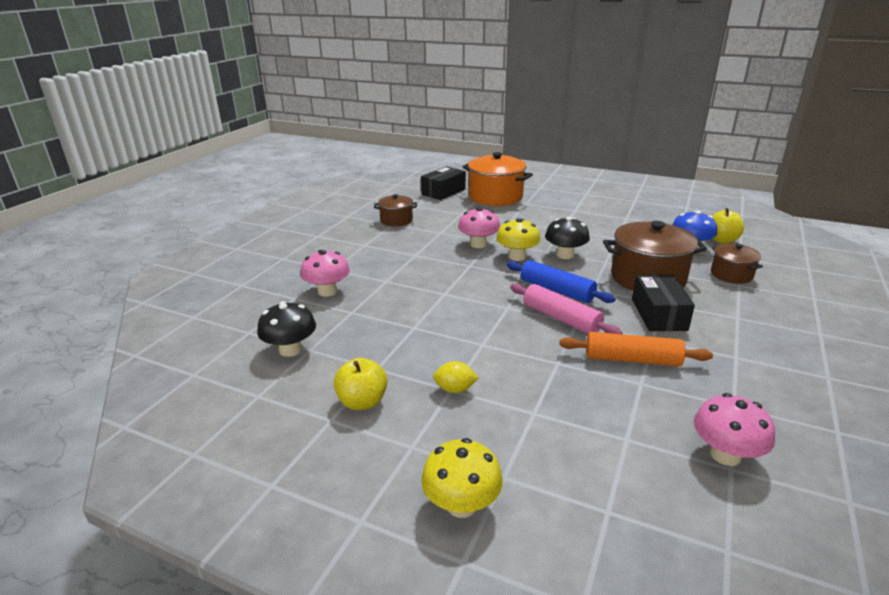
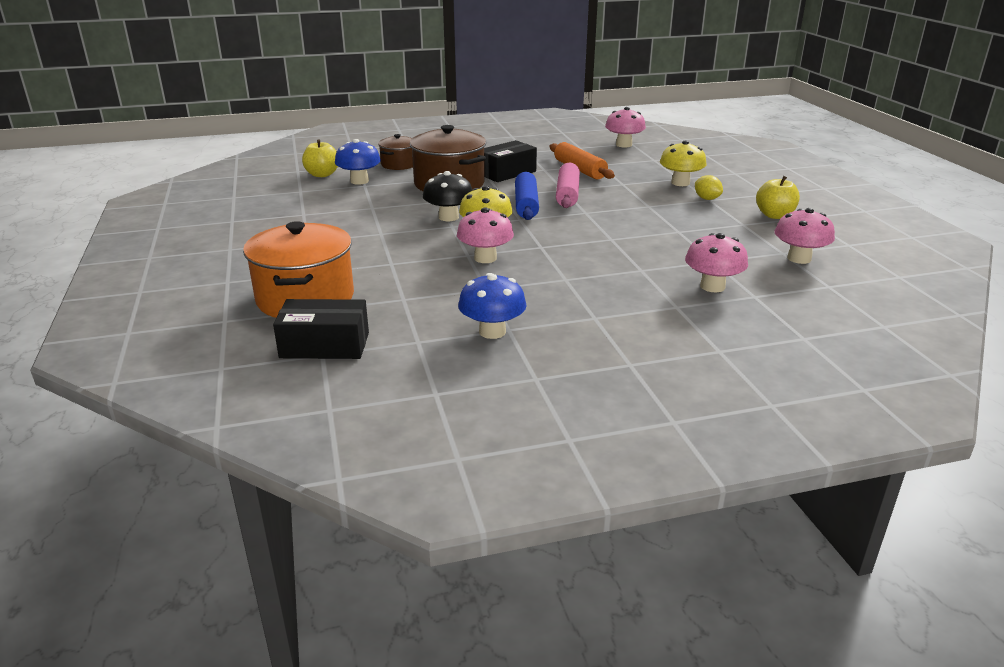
camera: 130 degrees left, 0 degrees up
black mushroom [257,301,316,357] -> pink mushroom [775,208,835,264]
brown pot [374,194,417,227] -> blue mushroom [458,273,527,339]
yellow mushroom [421,438,503,518] -> yellow mushroom moved to [660,141,707,186]

